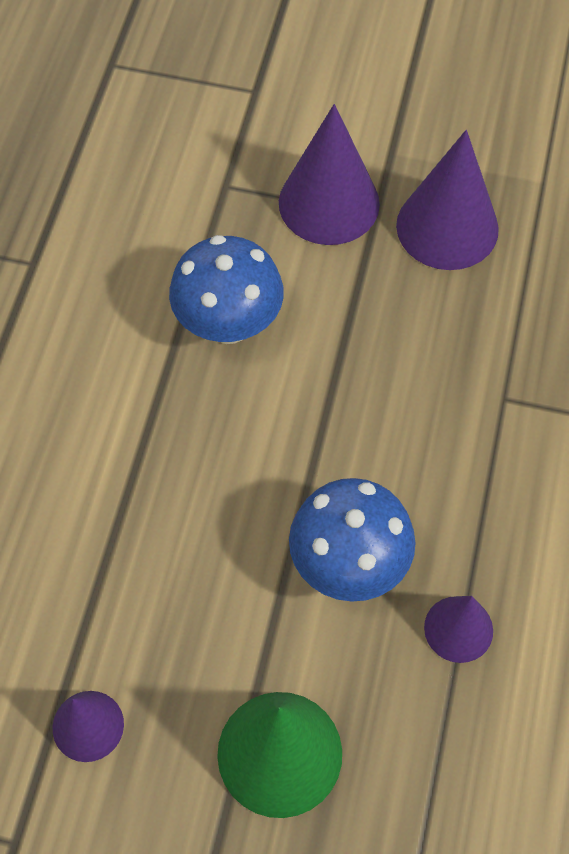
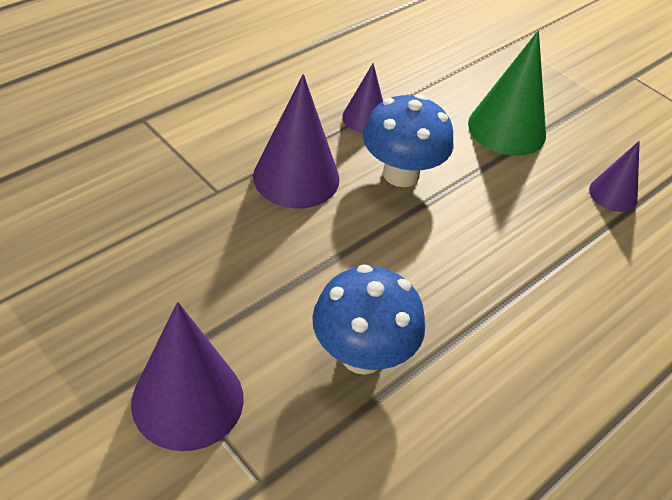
camera: 150 degrees left, 15 degrees down
purple cone [396,130,499,270] -> purple cone moved to [253,74,340,209]

